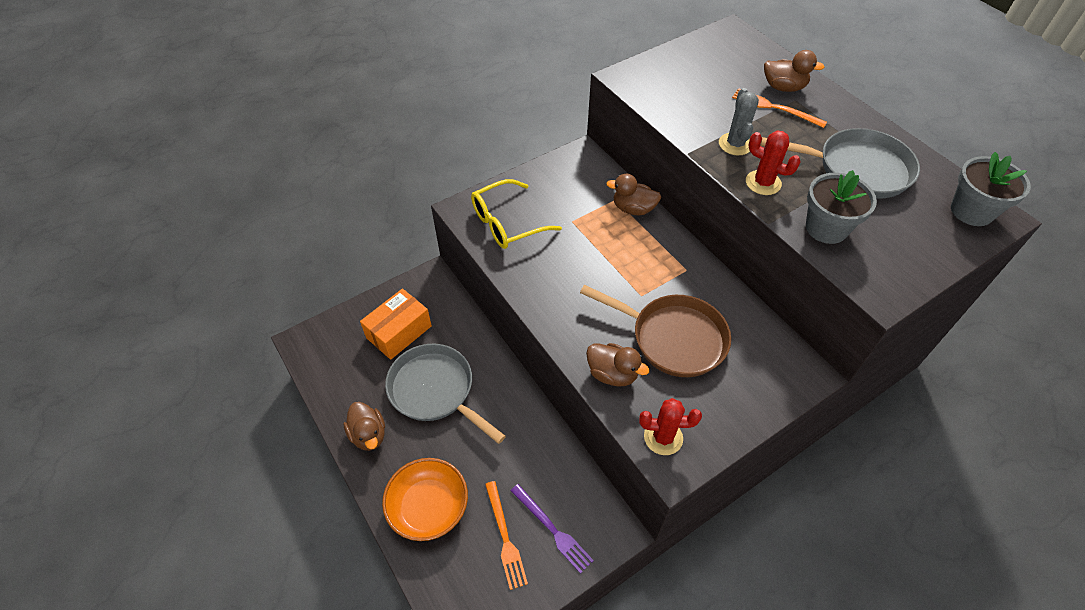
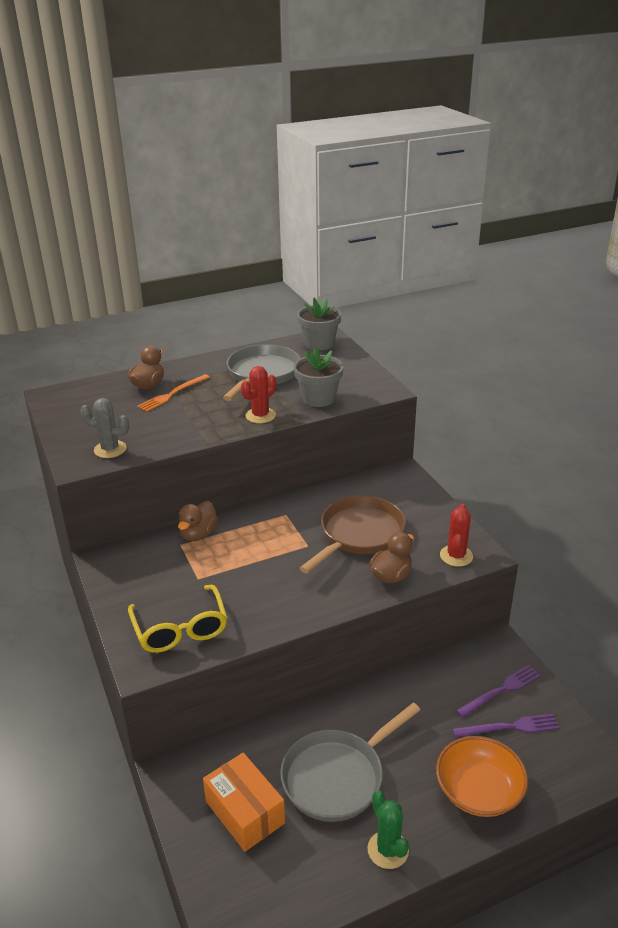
camera: 80 degrees left, 20 degrees down
brown duck [344,402,385,451] -> green cactus [367,790,409,869]
orange fork [485,481,528,590] -> purple fork [453,714,559,738]
grey cactus [719,88,759,155] -> grey cactus moved to [80,398,129,458]

